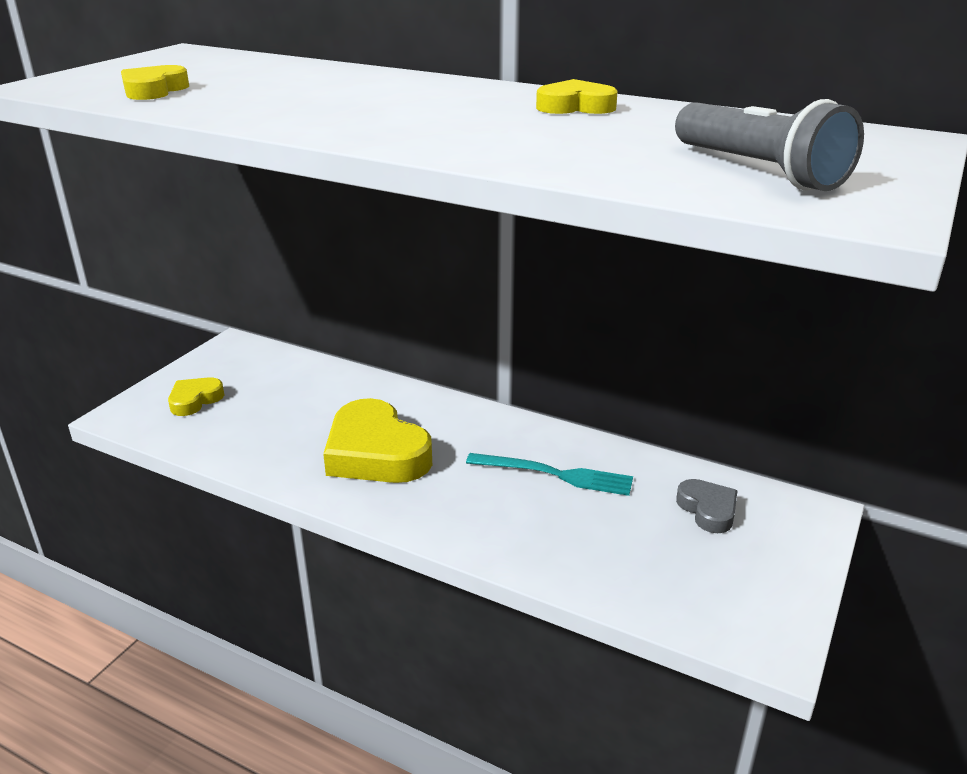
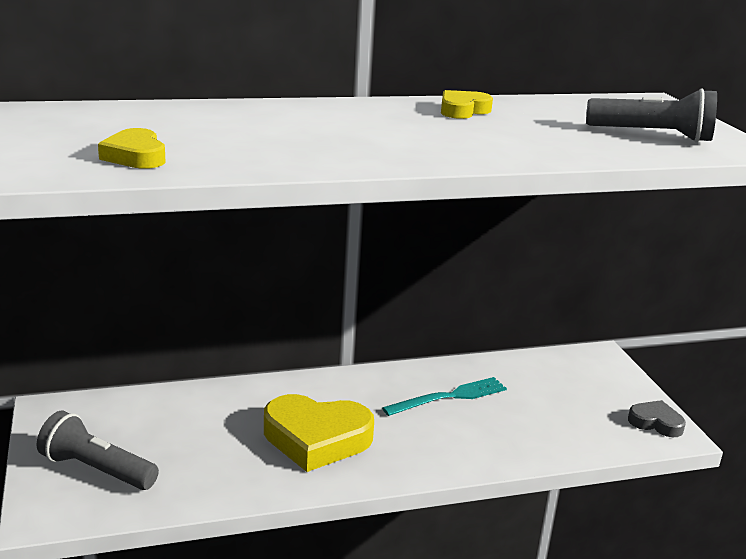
camera: 45 degrees left, 5 degrees down
yellow heart [168,377,224,416] -> grey flashlight [37,411,159,490]
grey heart [676,479,738,533] -> grey heart moved to [628,400,686,437]

